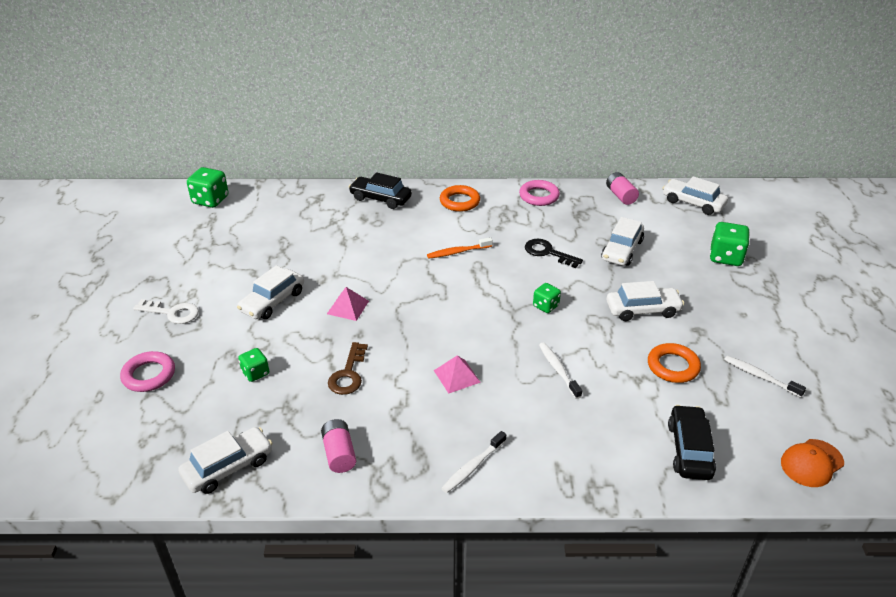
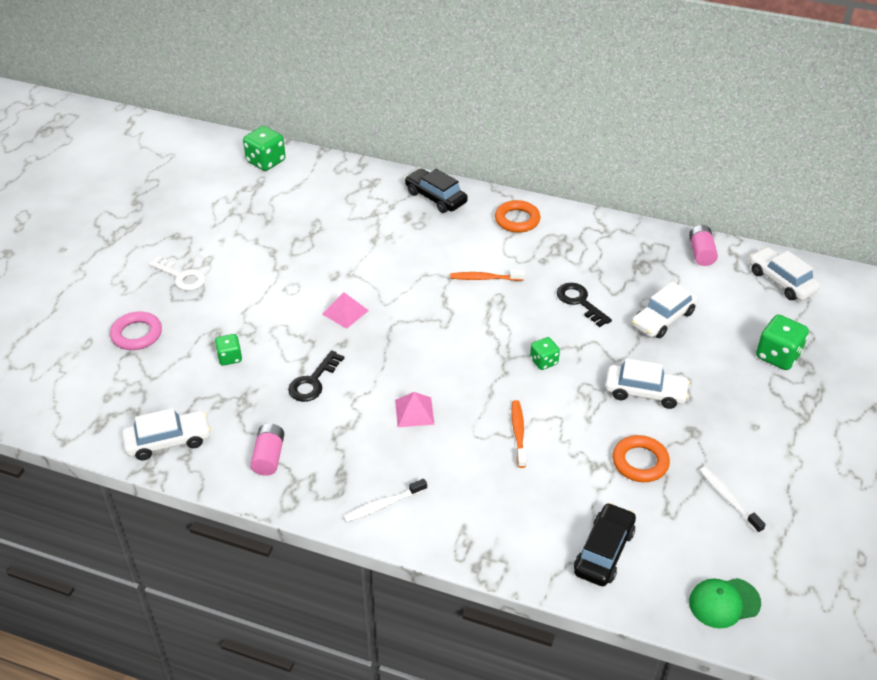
camera: 20 degrees right, 5 degrees up
white car [237,265,304,319] -> none
brown key [328,342,368,395] -> black key [288,350,344,402]
pink ring [519,180,560,206] -> none
white toothbrush [539,342,582,399] -> orange toothbrush [511,400,526,468]
orange cap [781,439,844,487] -> green cap [689,578,761,629]

